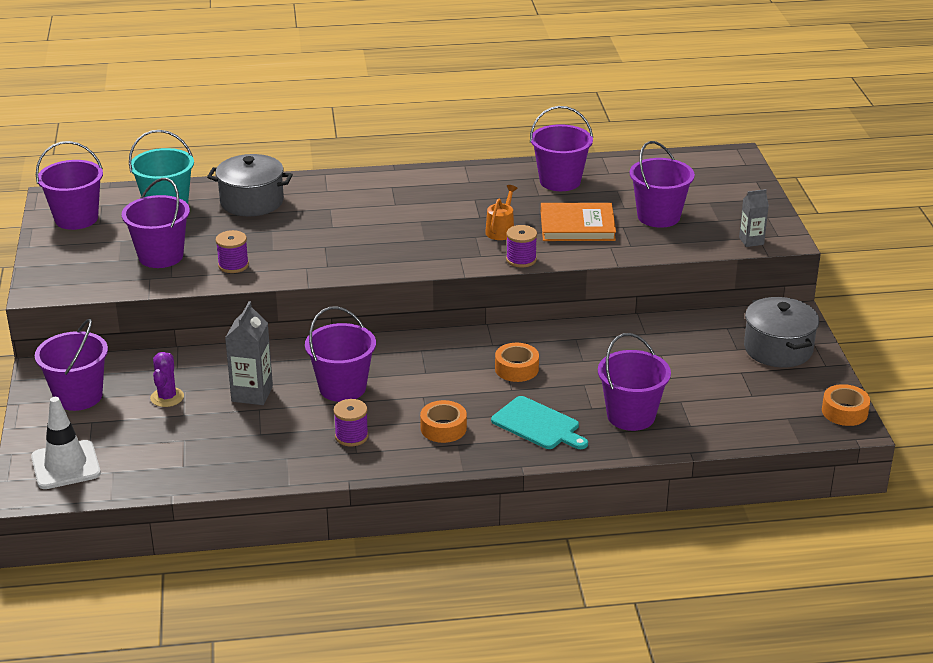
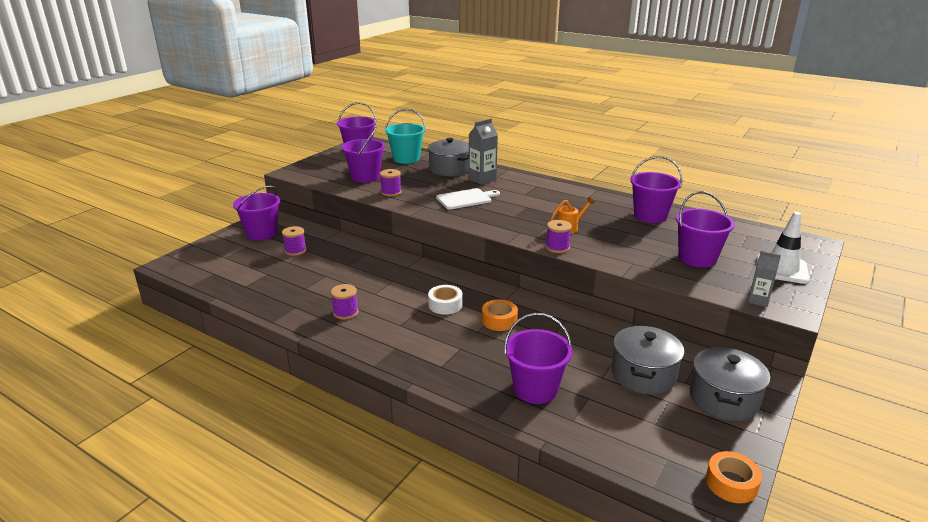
camera: 40 degrees right, 5 degrees down
white traffic cone [31,397,101,489] -> white traffic cone moved to [757,212,810,284]
purple cactus [150,352,184,407] -> purple spool [282,226,307,256]
grey carton [225,301,273,405] -> grey carton moved to [469,119,498,185]
purple bucket [305,306,376,402] -> none
orange tape [420,400,467,443] -> none
turquoise cutting board [491,396,588,449] -> none
orange book [541,203,616,241] -> none
none -> white tape [428,285,463,315]
none -> white cutting board [436,188,500,209]
none -> grey pot [612,326,684,395]

